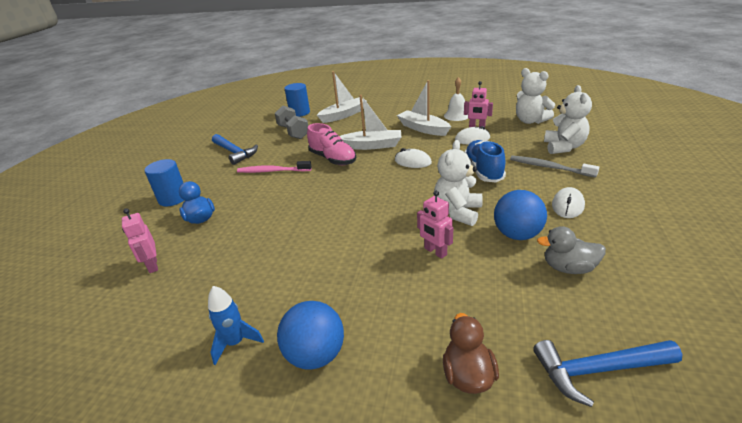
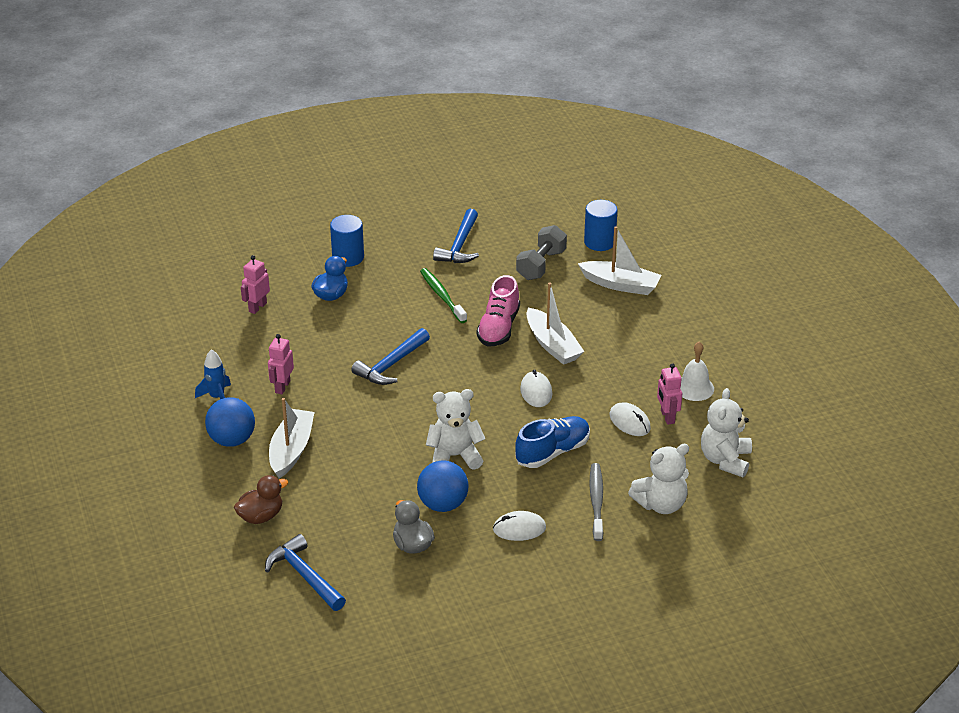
camera: 55 degrees right, 5 degrees up
pink toothbrush [237,161,312,173] -> green toothbrush [420,268,467,323]
white boat [397,80,451,136] -> white boat moved to [269,398,315,478]
pink robot [417,191,453,259] -> pink robot moved to [268,334,294,394]
none -> blue hammer [352,328,430,385]

